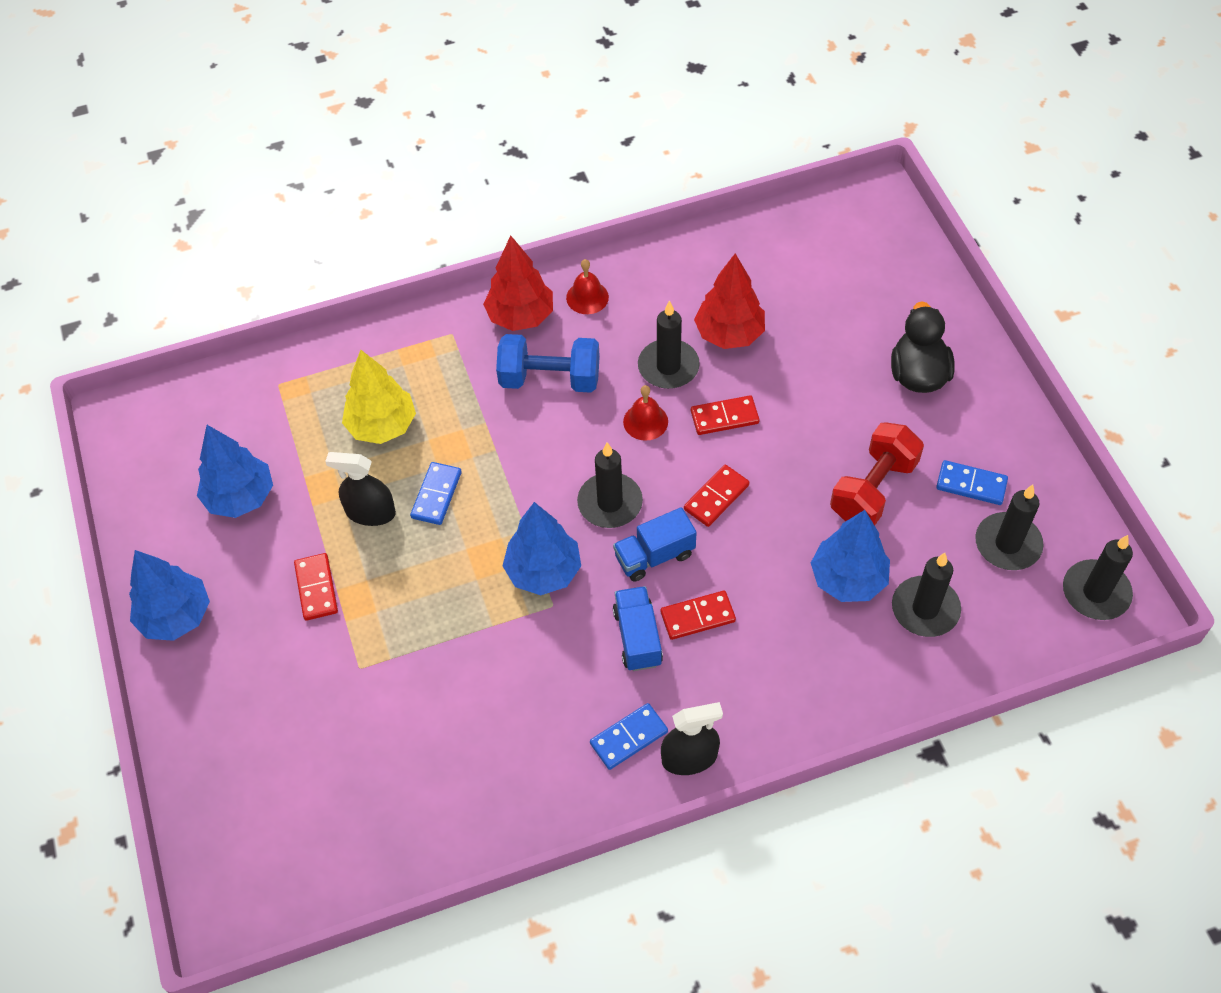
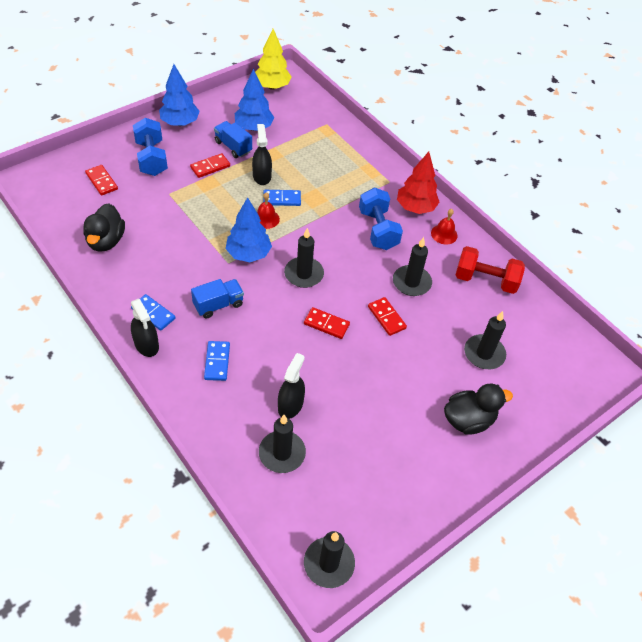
camera: 65 degrees right, 5 degrees down
yellow tree [342,350,416,444] -> yellow tree moved to [255,29,292,90]
blue truck [613,507,697,582] -> blue truck moved to [214,121,252,158]
red bell [623,385,668,441] -> red bell moved to [257,192,280,229]
red domino [661,591,736,640] -> red domino moved to [85,165,118,196]
red tree [694,254,765,349] -> none
blue tree [811,510,890,602] -> black spray bottle [278,353,305,419]
red dumbbell [830,422,924,525] -> red dumbbell moved to [456,246,525,294]
blue domino [936,460,1008,505] -> blue domino moved to [204,341,230,381]
black candle [975,485,1044,570] -> black candle moved to [464,311,506,369]
none -> black duck [83,203,125,251]
none -> blue dumbbell [133,118,168,176]

